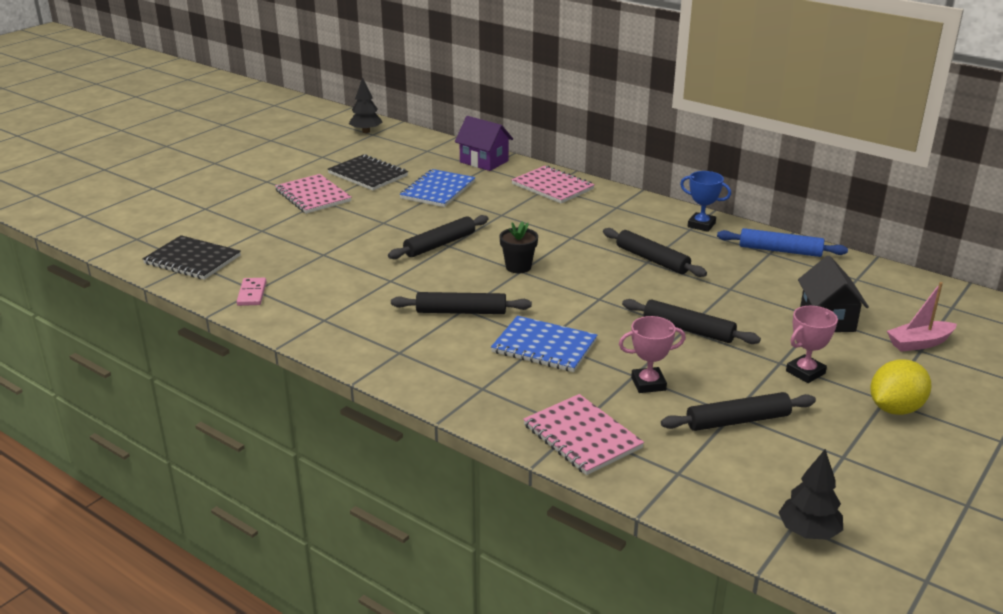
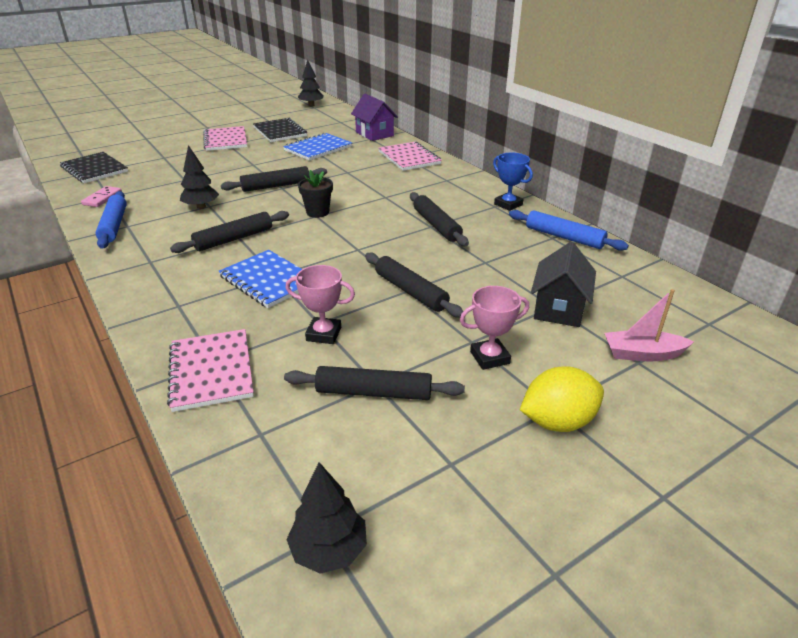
camera: 20 degrees right, 5 degrees up
black rolling pin [391,292,532,314] -> black rolling pin turned 60 degrees counterclockwise [170,211,289,253]
none -> blue rolling pin [95,191,127,249]
none -> black tree [180,145,219,209]

